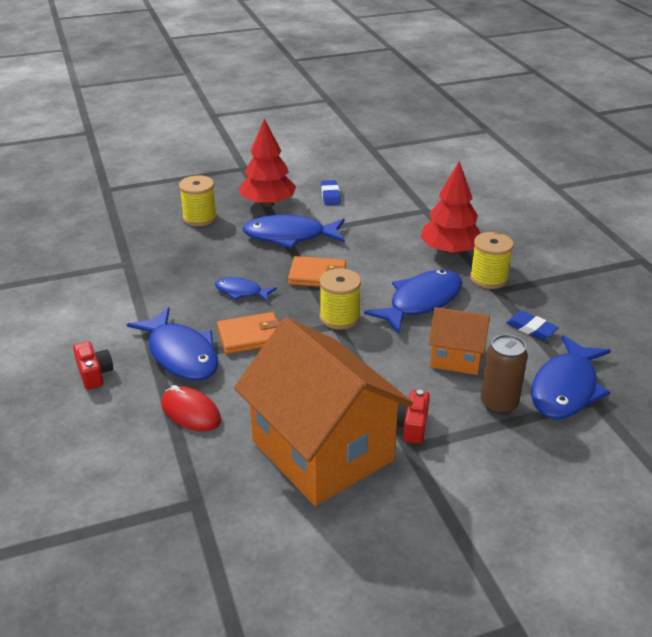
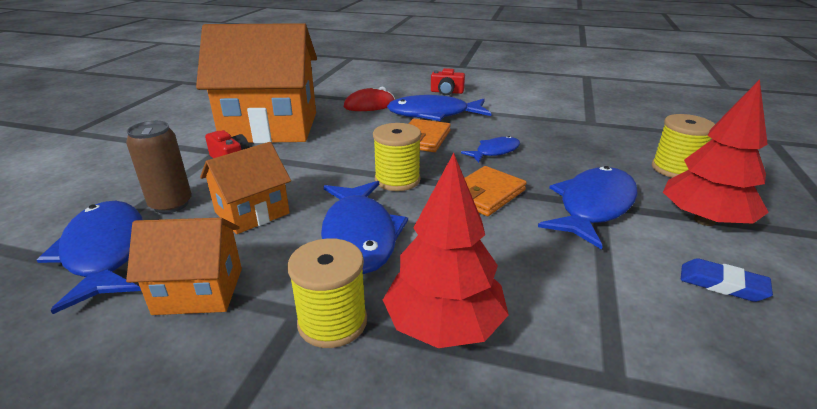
camera: 125 degrees right, 5 degrees down
blue eraser [506,311,559,340] -> orange house [126,217,242,315]

